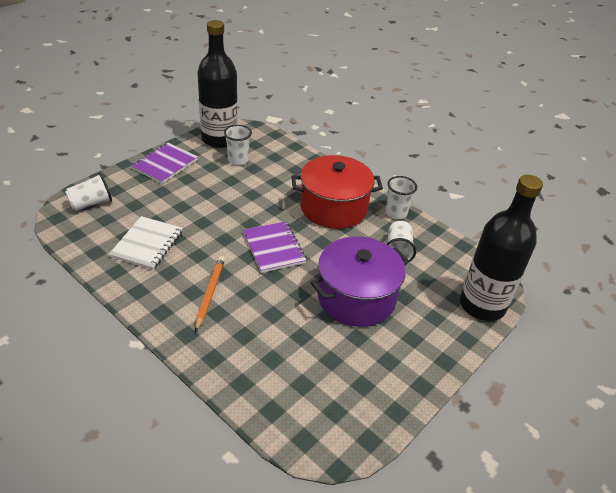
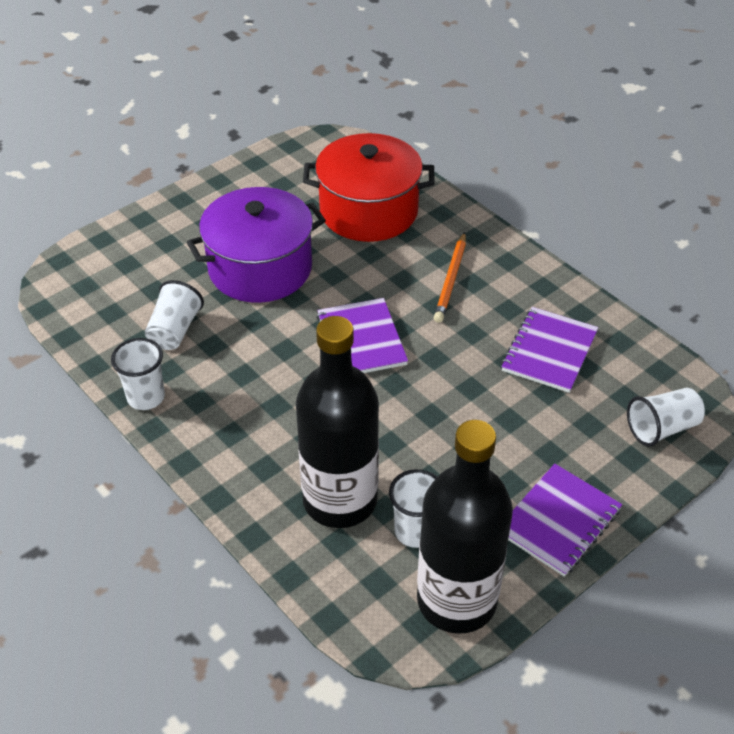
camera: 170 degrees left, 5 degrees up
white notebook [109,216,182,270] -> purple notebook [501,307,598,393]
red pot [291,155,383,229] -> red pot moved to [303,133,435,242]
black bottle [460,175,543,321] -> black bottle moved to [296,316,379,528]

